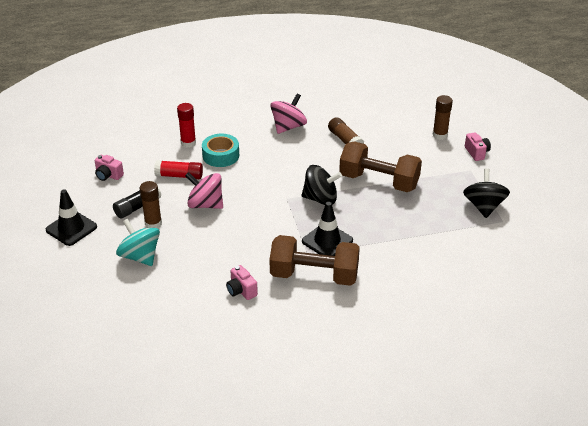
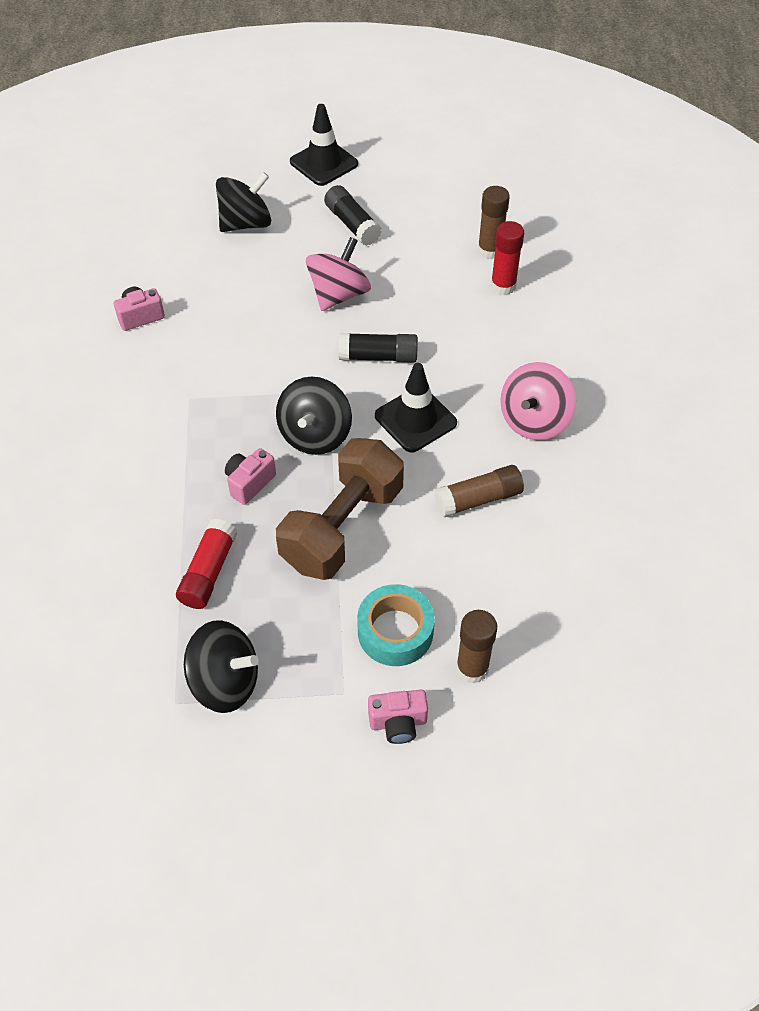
camera: 100 degrees right, 15 degrees up
pink camera [95,155,124,181] -> pink camera moved to [225,448,276,505]
turquoise spinning top [116,219,160,266] -> black spinning top [216,172,271,232]
brown glue stick [140,181,162,229] -> brown glue stick moved to [478,186,510,259]
red glue stick [154,160,203,179] -> red glue stick moved to [176,519,237,609]
turquoise tape [202,134,239,167] -> turquoise tape moved to [357,584,435,666]
brown dumbbell [269,235,360,286] -> none
pink spinning top [271,93,307,134] -> pink spinning top turned 75 degrees clockwise [500,362,576,440]
black traffic cone [302,202,353,256] -> black traffic cone moved to [375,363,457,453]
none -> black glue stick [339,333,418,363]

